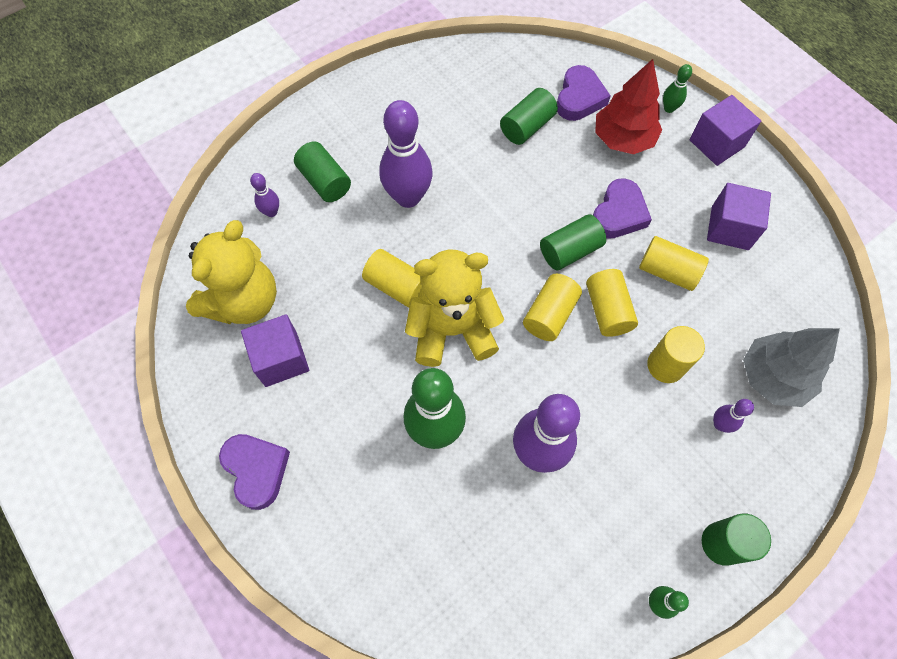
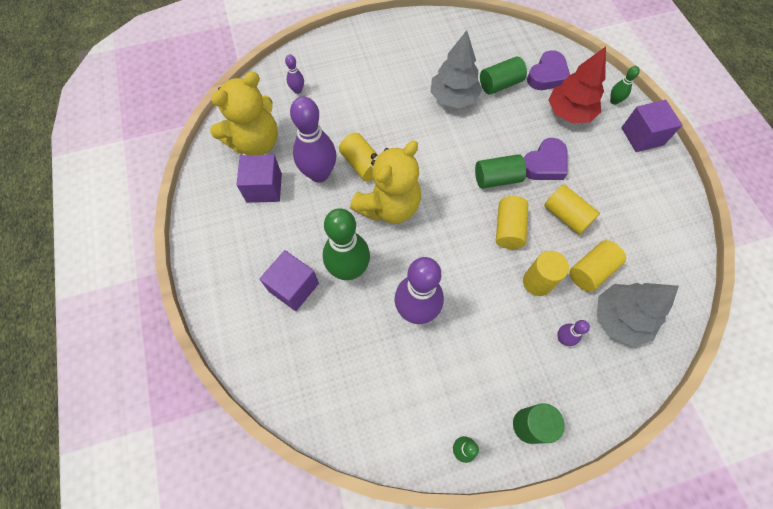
camera: 20 degrees right, 0 degrees up
purple heart [219,434,290,510] -> none
green cylinder [294,142,351,202] -> none
purple bowling pin [379,100,433,208] -> purple bowling pin moved to [290,96,336,183]
yellow teddy bear [405,250,505,367] -> yellow teddy bear turned 120 degrees clockwise [350,140,421,224]
yellow cylinder [523,274,582,341] -> yellow cylinder moved to [569,240,626,292]
purple cube [707,183,771,250] -> purple cube moved to [260,250,319,311]
none -> grey tree [431,30,482,108]

